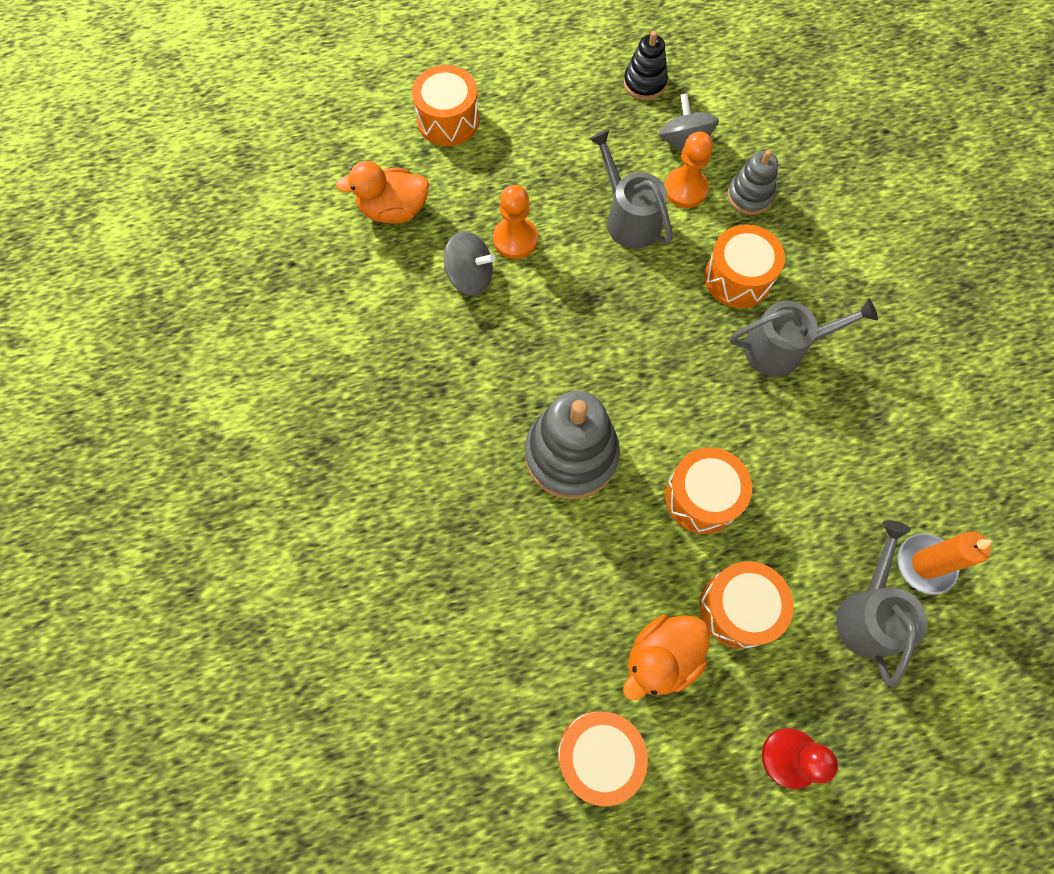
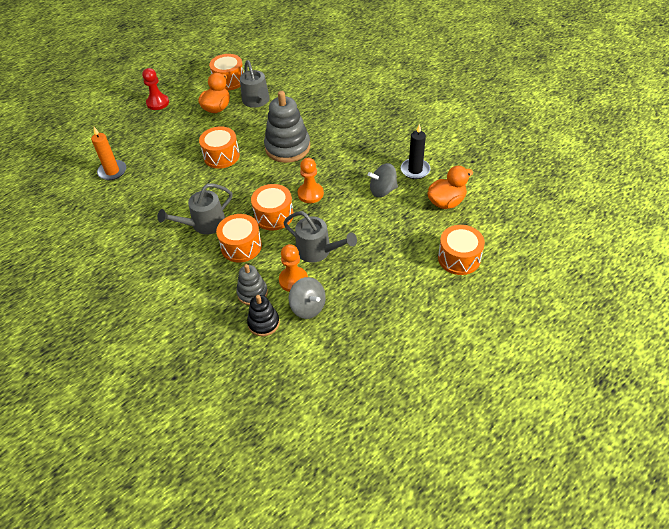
camera: 155 degrees right, 20 degrees down
orange pawn [493,185,538,259] -> orange pawn moved to [298,158,324,203]
black stacking toy [624,31,668,100] -> black stacking toy moved to [247,295,280,336]
orange drum [700,561,793,649] -> orange drum moved to [251,184,293,230]
grey watering can [836,520,927,687] -> grey watering can moved to [240,60,269,108]
none -> black candle [401,124,431,179]

